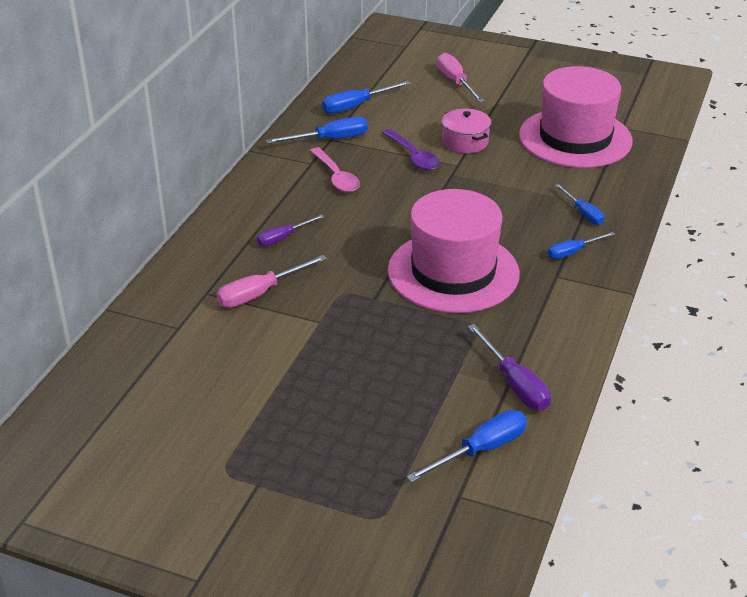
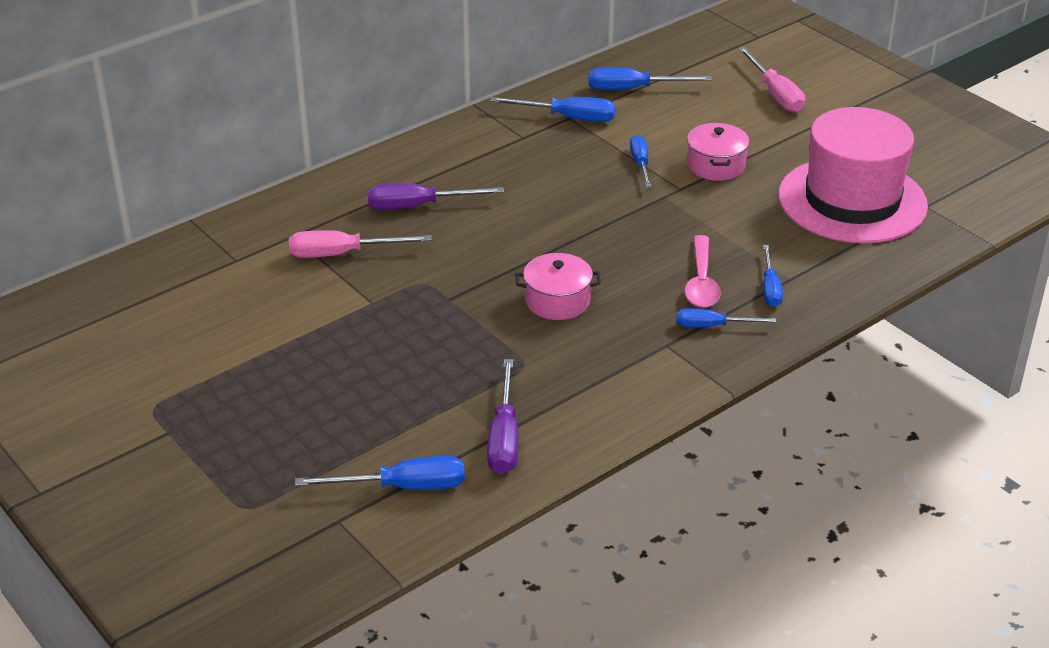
camera: 30 degrees right, 0 degrees up
purple screwdriver [257,214,324,246] -> purple screwdriver [368,183,504,210], size x1.52
pink spoon [310,147,360,192] -> pink spoon moved to [684,235,721,308]
purple spoon [382,129,440,170] -> blue screwdriver [630,135,651,187]
pink hat [388,189,520,313] -> pink pot [515,253,601,320]
pink screwdriver [437,53,485,102] -> pink screwdriver turned 150 degrees clockwise [738,47,805,113]

